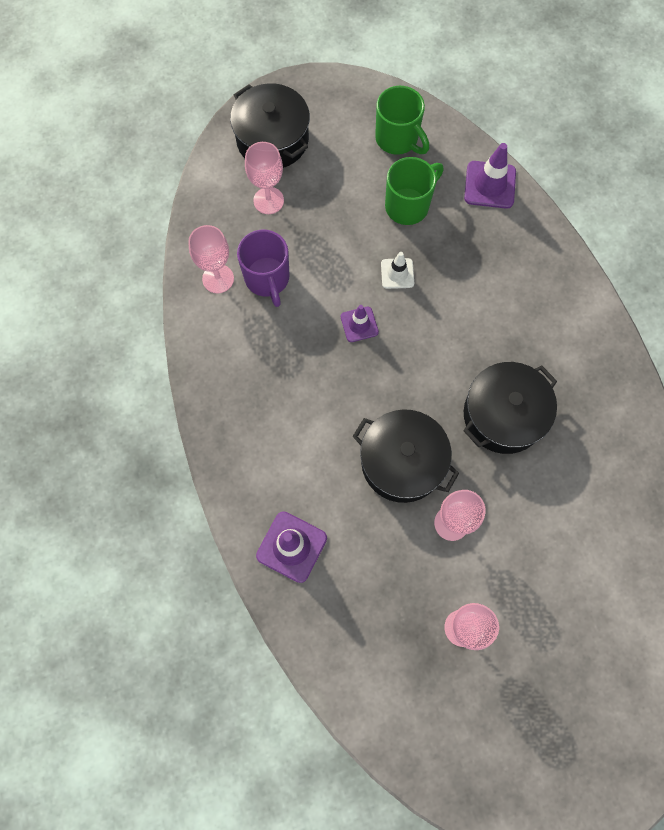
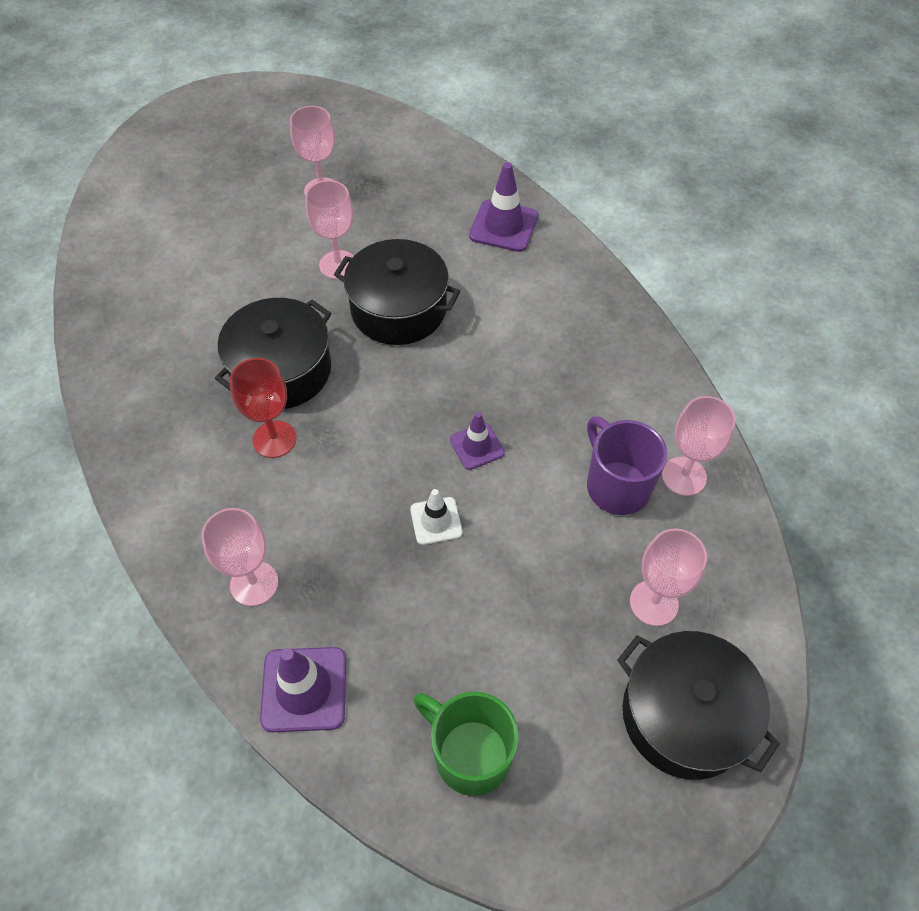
camera: 170 degrees right, 15 degrees down
green mug [385,157,444,225] -> none
none -> pink goblet [201,508,278,606]
none -> red goblet [230,358,297,458]

